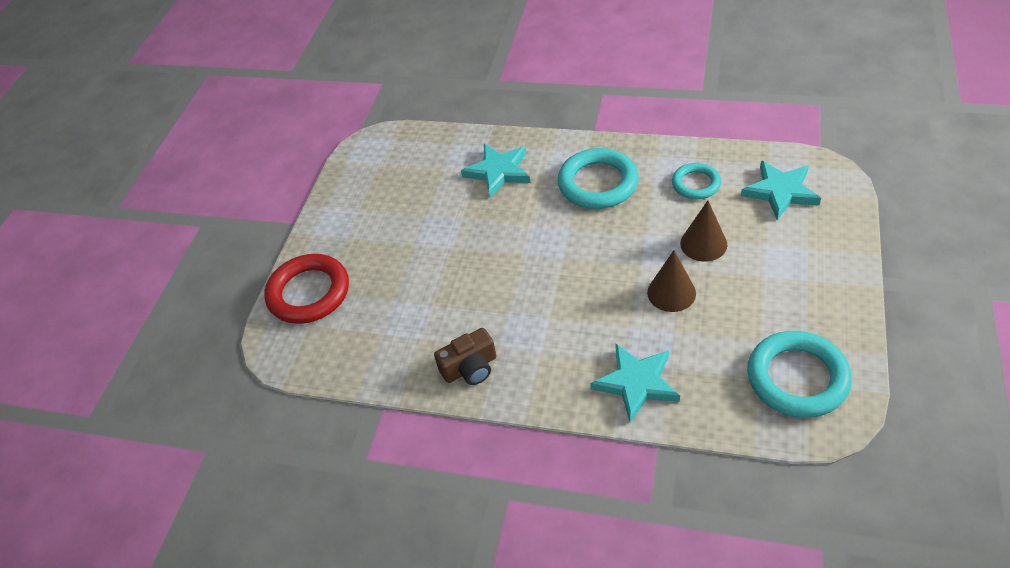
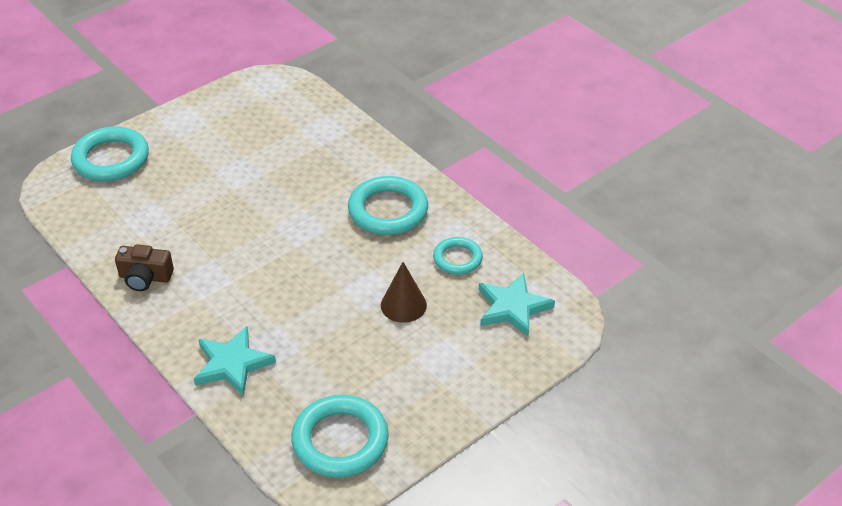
camera: 30 degrees right, 5 degrees down
red ring [264,254,349,324] -> turquoise ring [71,126,149,181]
turquoise star [461,144,530,198] -> none
brown cone [647,250,696,312] -> none

